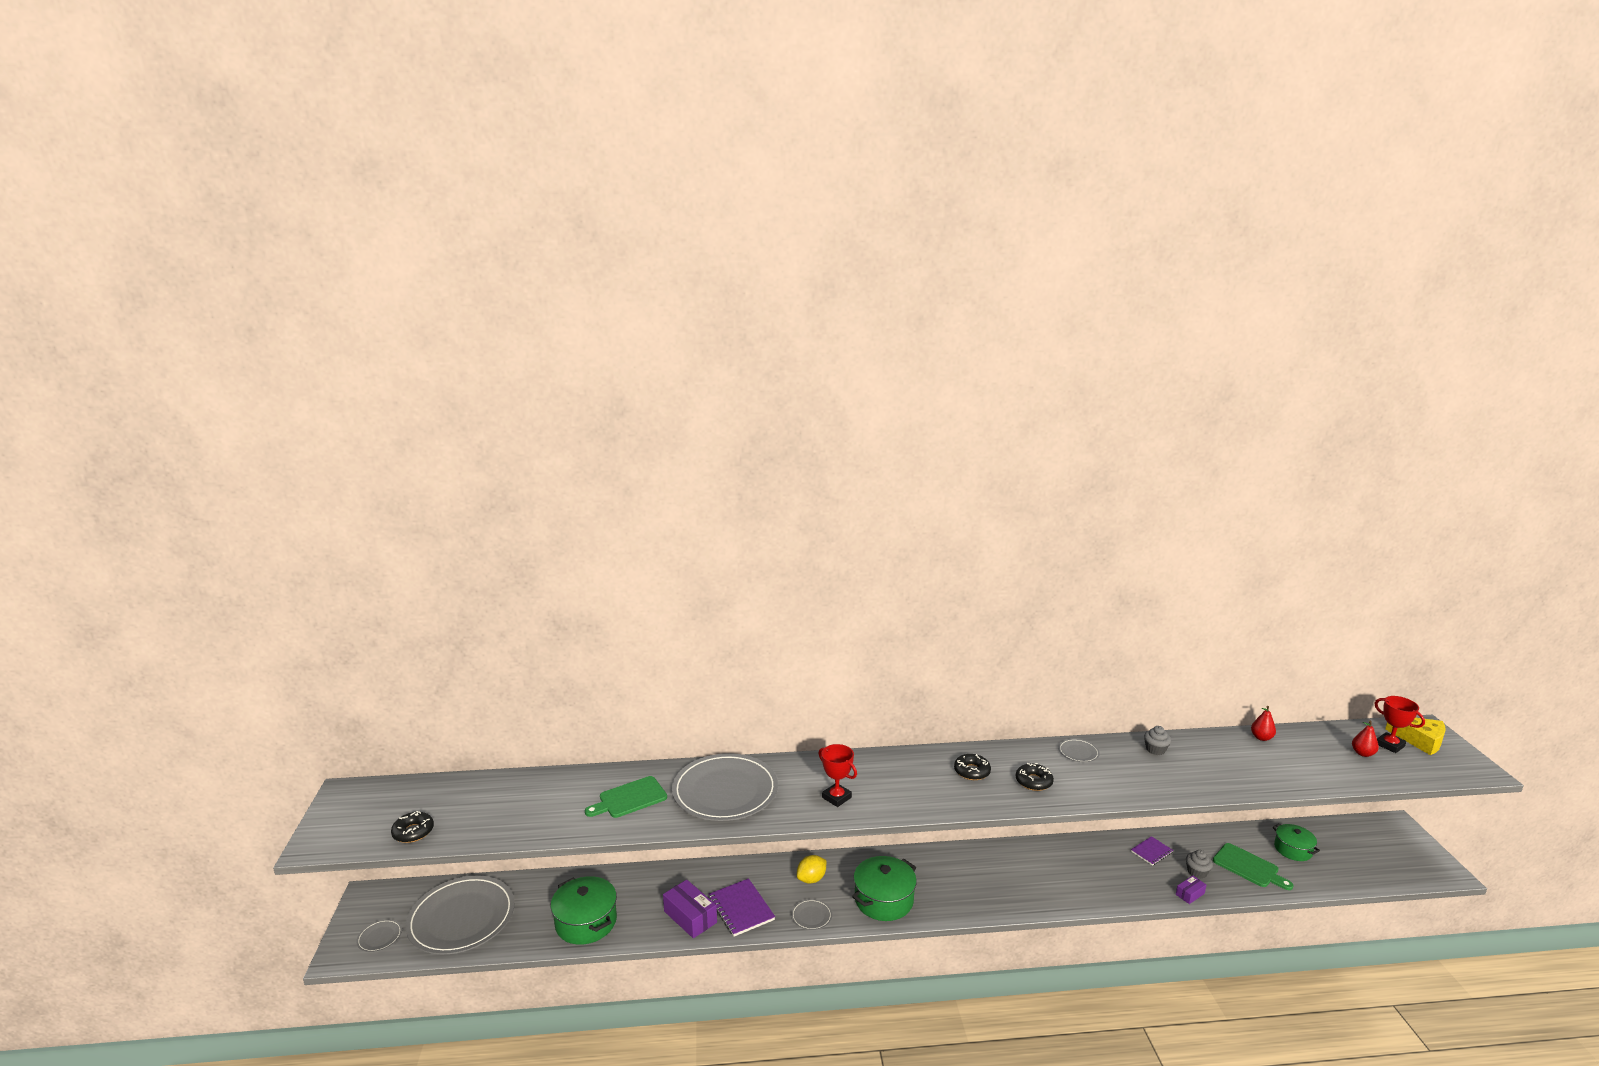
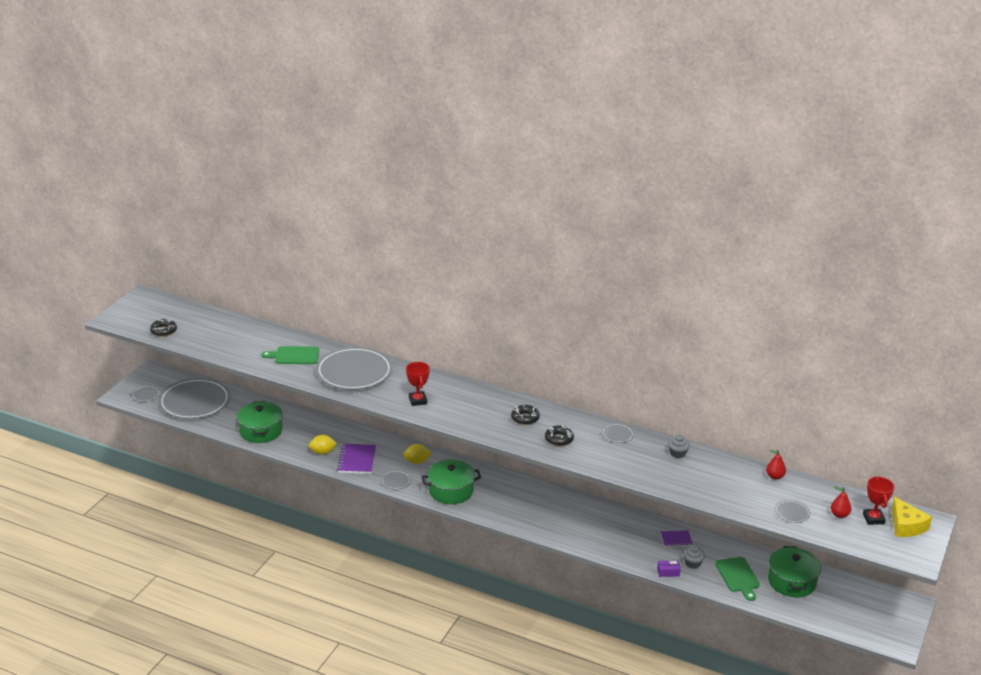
camera: 30 degrees right, 10 degrees up
purple box [663,880,717,938] -> yellow lemon [309,435,337,455]
green pot [1273,824,1320,861] -> green pot [768,546,821,597], size x1.58
none -> grey plate [775,500,810,523]

